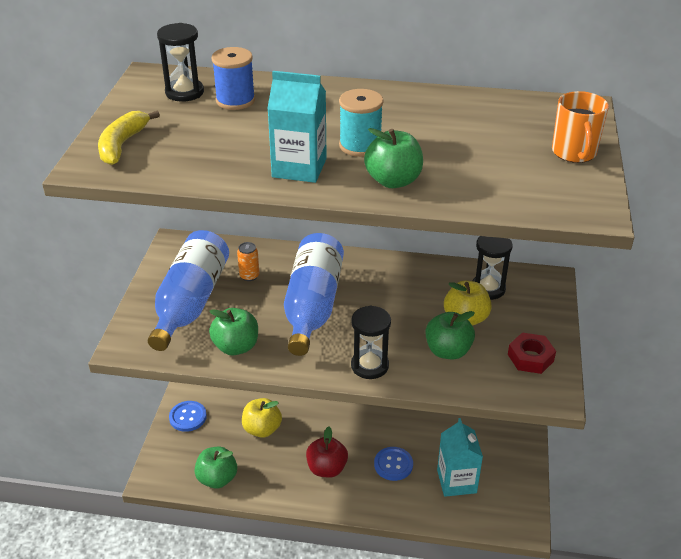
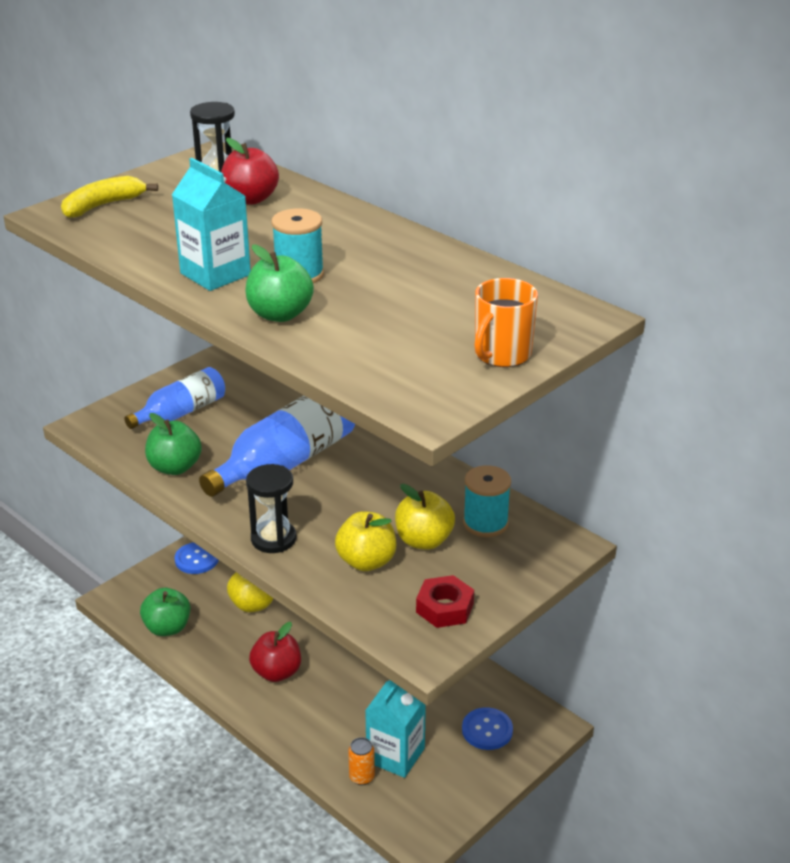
camera: 35 degrees right, 5 degrees down
blue bottle [148,230,229,351] -> blue bottle [124,367,225,429], size x0.63
blue spool [211,47,255,110] -> red apple [221,138,279,205]
orange can [237,242,259,281] -> orange can moved to [348,737,375,785]
blue button [374,447,413,481] -> blue button moved to [462,707,513,750]
green apple [425,311,475,359] -> yellow apple [335,511,396,571]
black hourglass [472,236,513,300] -> turquoise spool [463,465,511,537]

